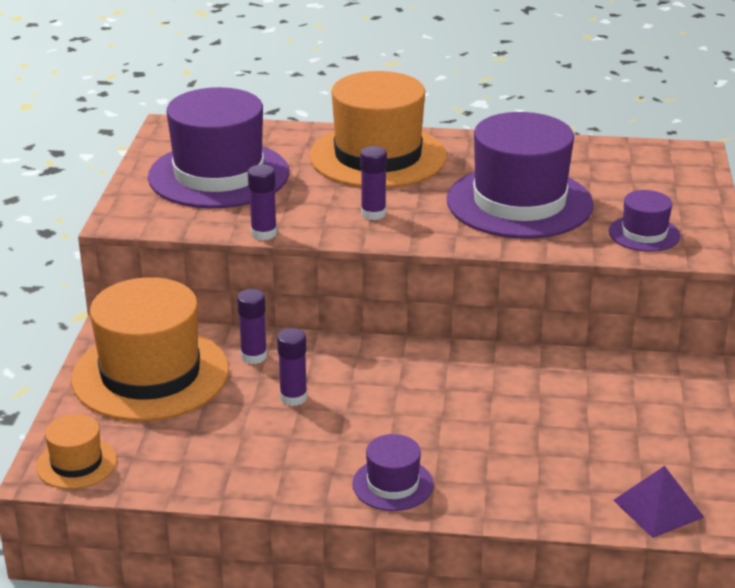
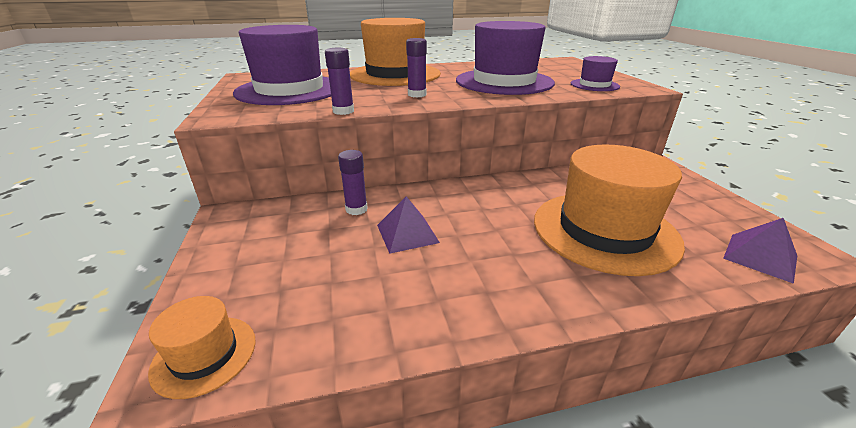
camera: 20 degrees left, 0 degrees up
orange hat [71,277,229,421] -> orange hat moved to [534,145,685,276]
purple glue stick [277,328,307,406] -> purple pyramid [377,196,440,254]
purple hat [352,434,434,511] -> none

